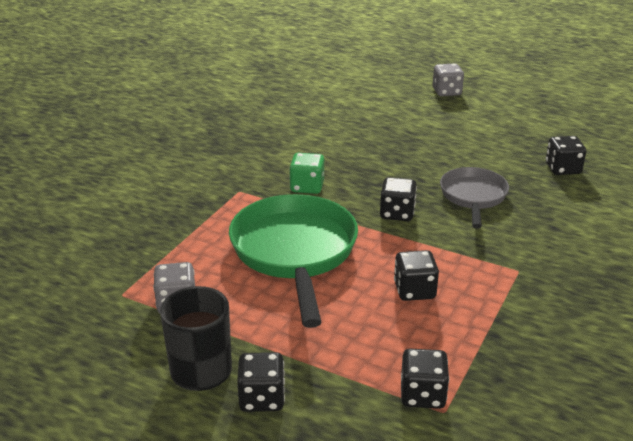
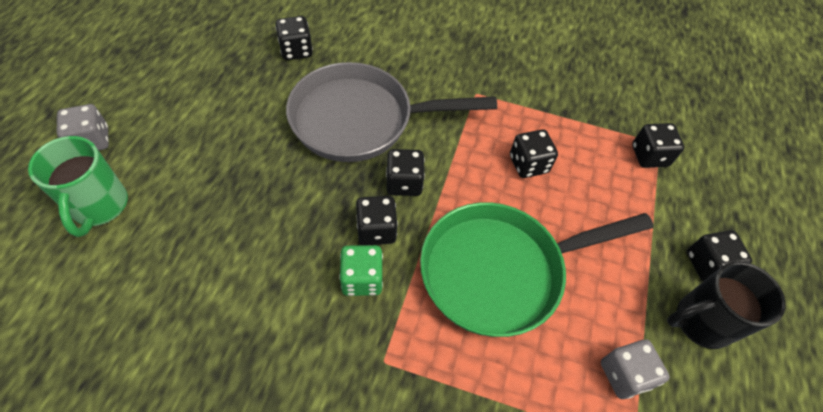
camera: 105 degrees left, 25 degrees up
grey pan [440,167,509,228] -> grey pan [286,62,497,162], size x1.71
none -> green mug [28,136,128,237]
none -> black dice [356,196,398,245]

